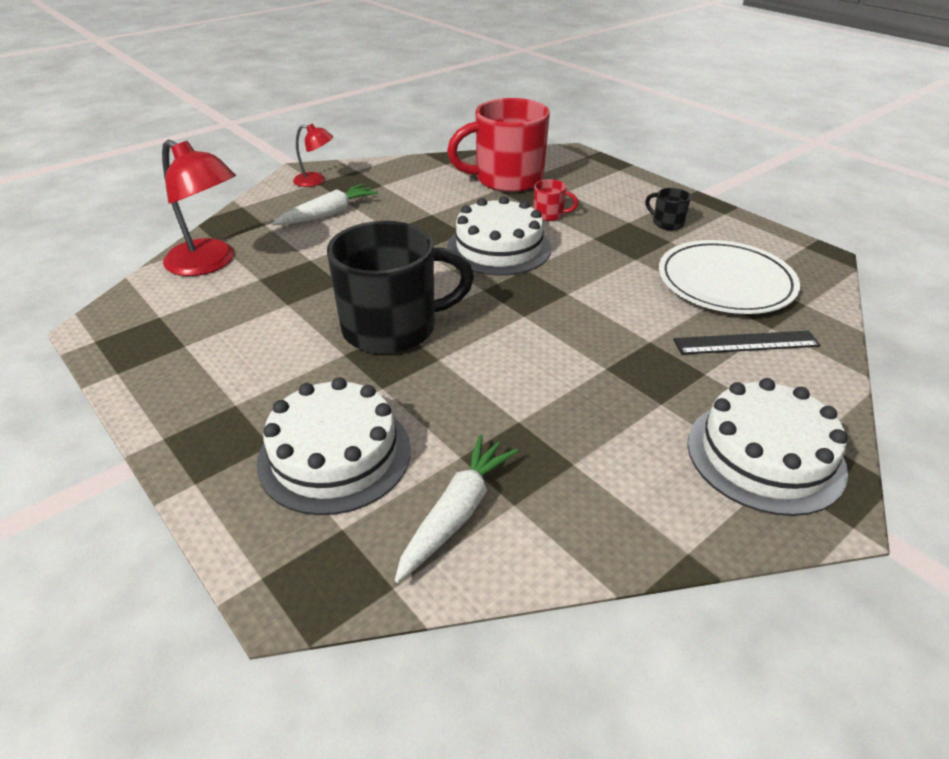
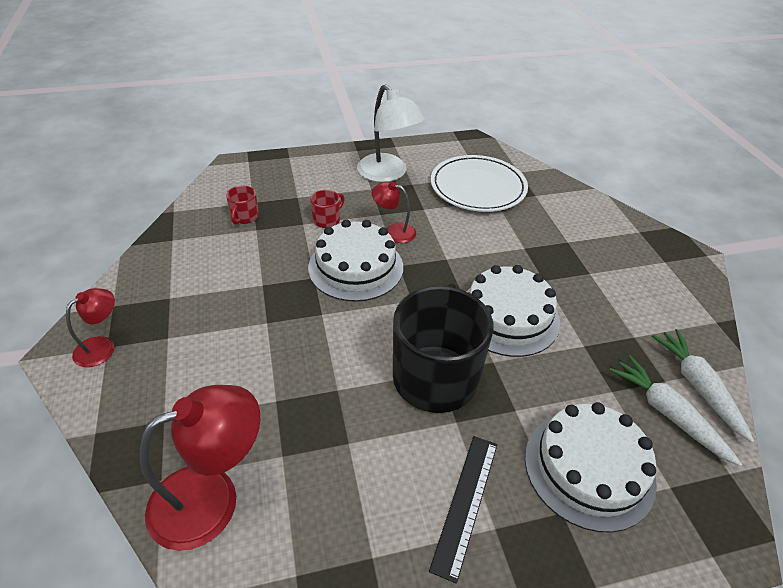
camera: 65 degrees left, 5 degrees up
white carrot [272,184,379,225] -> white carrot moved to [652,329,754,443]
red mug [447,98,550,192] -> red mug [226,186,259,224], size x0.41
black mug [645,188,691,230] -> white lamp [357,84,425,182]
black ruler [673,331,820,355] -> black ruler moved to [429,436,497,583]
white cake [687,378,848,516] -> white cake moved to [466,265,560,357]
none -> red lamp [372,181,416,243]

